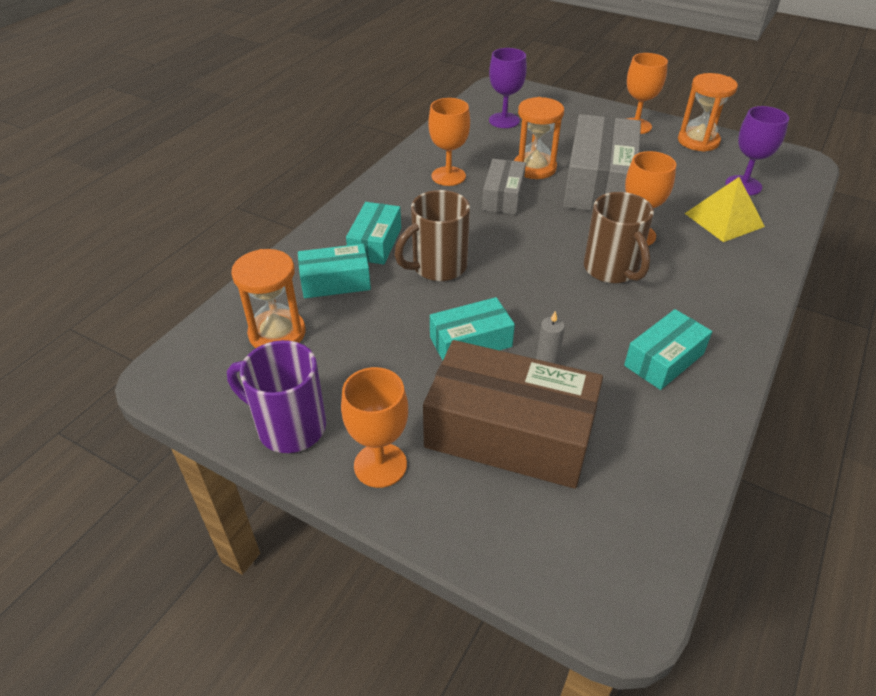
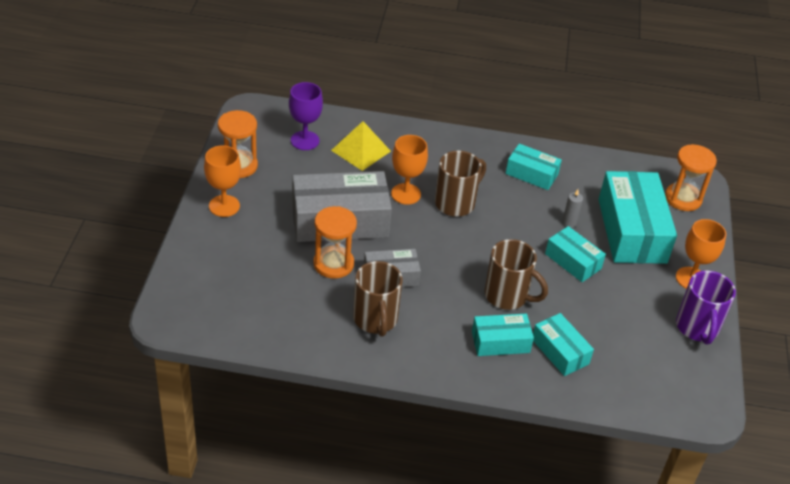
camera: 115 degrees left, 0 degrees up
orange hourglass [231,249,306,348] -> orange hourglass moved to [665,144,717,211]
brown box [423,340,603,489] -> turquoise box [599,171,677,264]
orange goblet [428,98,470,186] -> brown mug [353,261,403,337]
purple goblet [489,48,527,128] -> none

